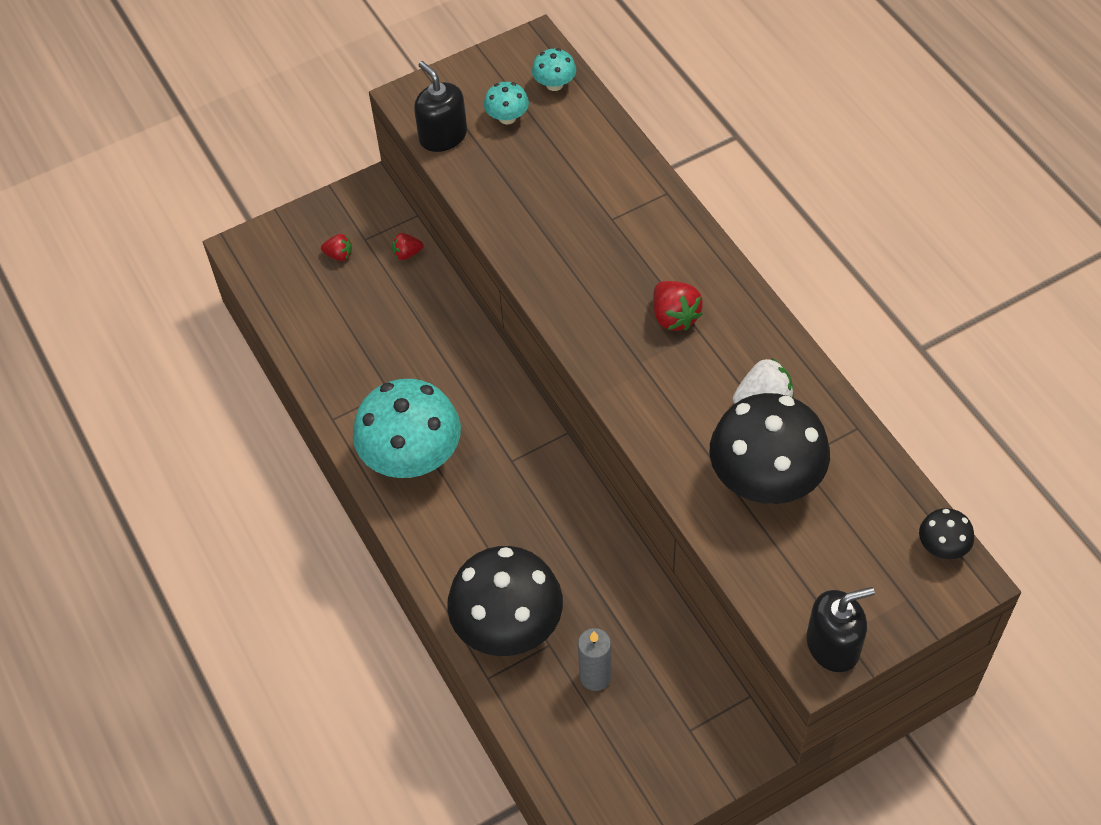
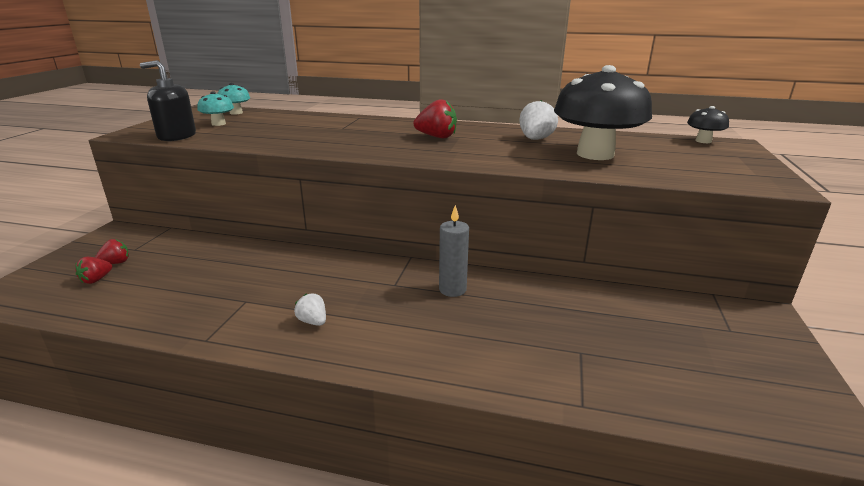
camera: 50 degrees left, 30 degrees down
turquoise mushroom [353,379,461,478] -> white strawberry [294,294,326,326]
red strawberry [392,233,424,260] -> red strawberry moved to [75,257,112,284]
black mushroom [447,546,563,656] -> none
grey candle [578,628,612,691] -> grey candle moved to [439,205,469,297]
black soap dispenser [807,587,875,672] -> none

